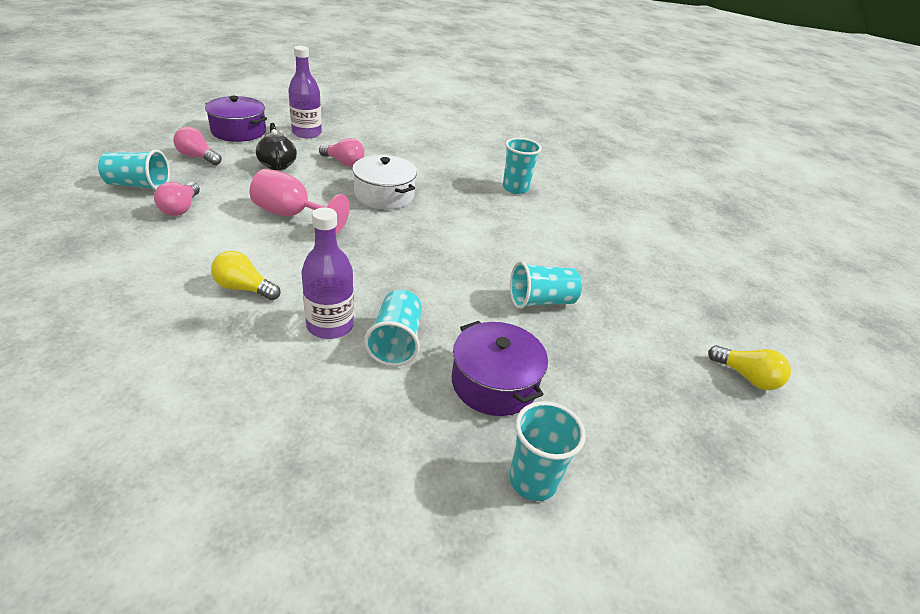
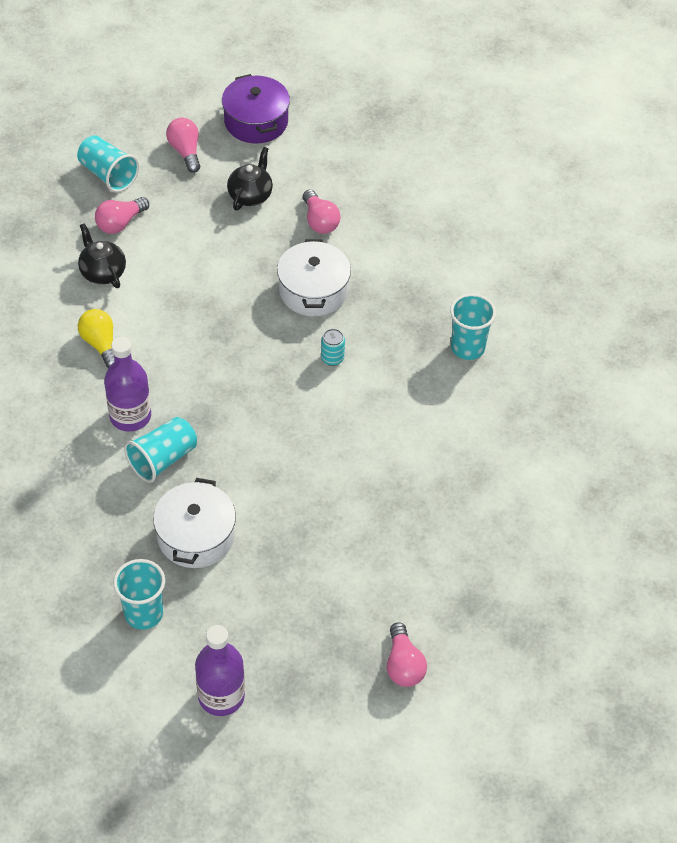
camera: 45 degrees right, 15 degrees up
pink goblet [250,169,350,234] -> none
purple bottle [288,46,322,138] -> purple bottle moved to [195,625,245,716]
purple pot [452,321,548,416] -> white pot [153,478,236,568]
turquoise cup [510,261,582,309] -> none
yellow light bulb [708,345,791,390] -> pink light bulb [387,622,427,687]
none -> black teapot [78,223,126,288]
none -> turquoise can [321,329,345,366]

